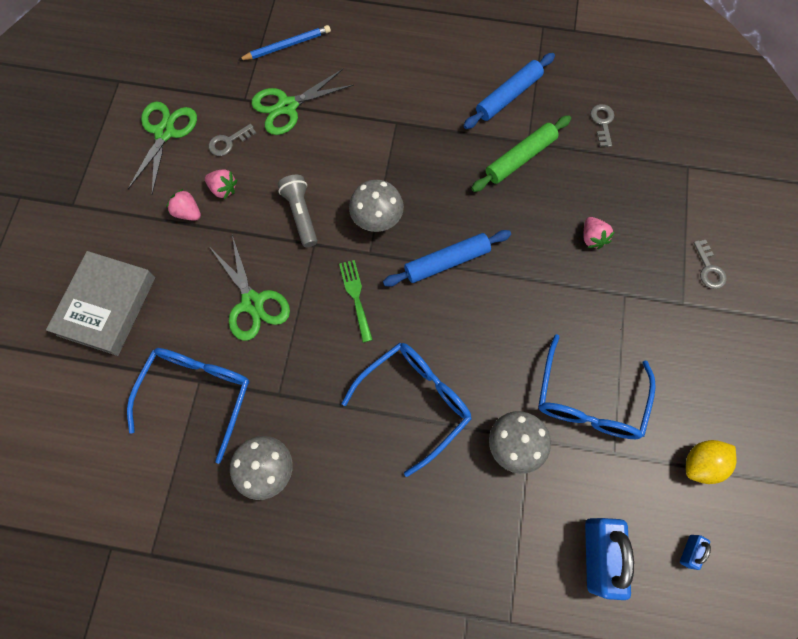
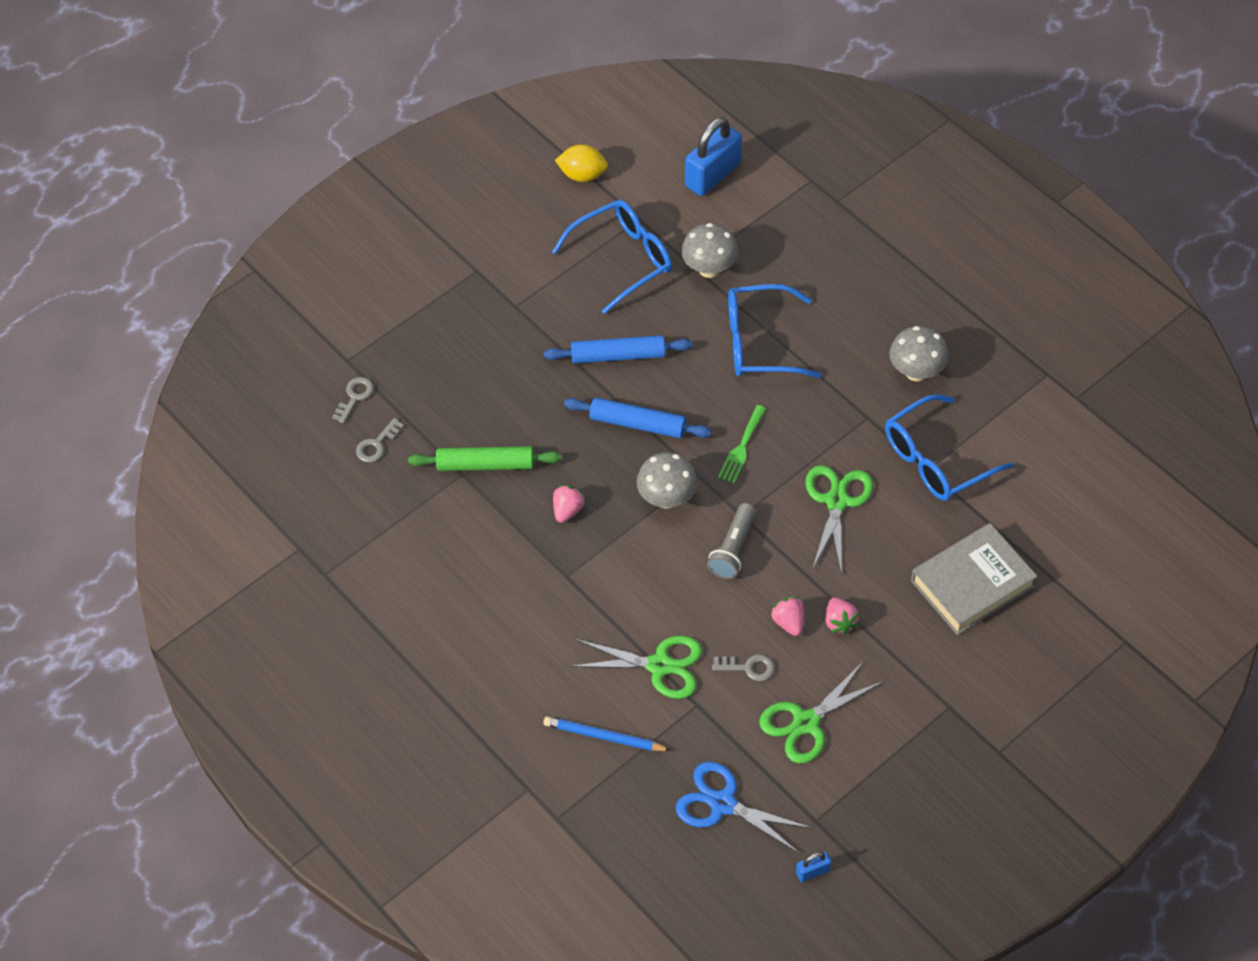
camera: 140 degrees left, 15 degrees down
blue rolling pin [464,53,555,129] -> blue rolling pin moved to [544,335,692,364]
pink strawberry [584,217,614,249] -> pink strawberry moved to [553,485,586,523]
blue padlock [680,535,711,570] -> blue padlock moved to [796,852,831,882]
grey key [693,240,727,289] -> grey key moved to [332,377,374,424]
none -> blue scissors [676,762,812,854]

